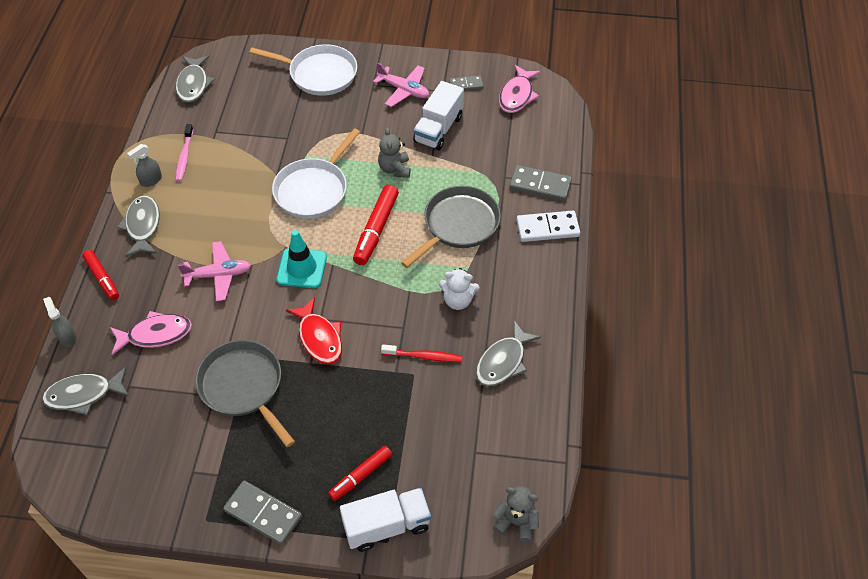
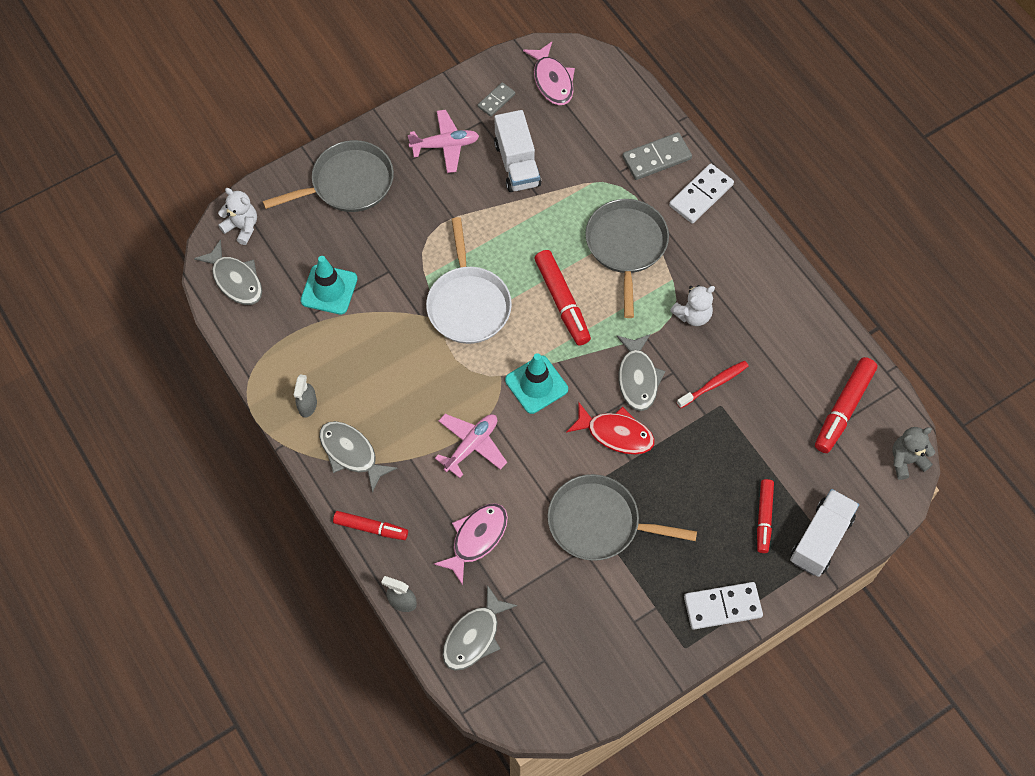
camera: 40 degrees left, 10 degrees up
pink toothbrush [176,124,193,182] -> none
grey domino [223,480,302,545] -> white domino [684,582,763,629]
white pan [249,44,357,96] -> grey pan [263,140,394,212]
grey teddy bear [378,128,410,178] -> none
grey fish [476,321,541,387] -> grey fish moved to [617,334,665,411]
none -> white teddy bear [218,188,257,245]
none -> turquoise traffic cone [301,256,358,315]
none -> red marker [815,357,877,453]

